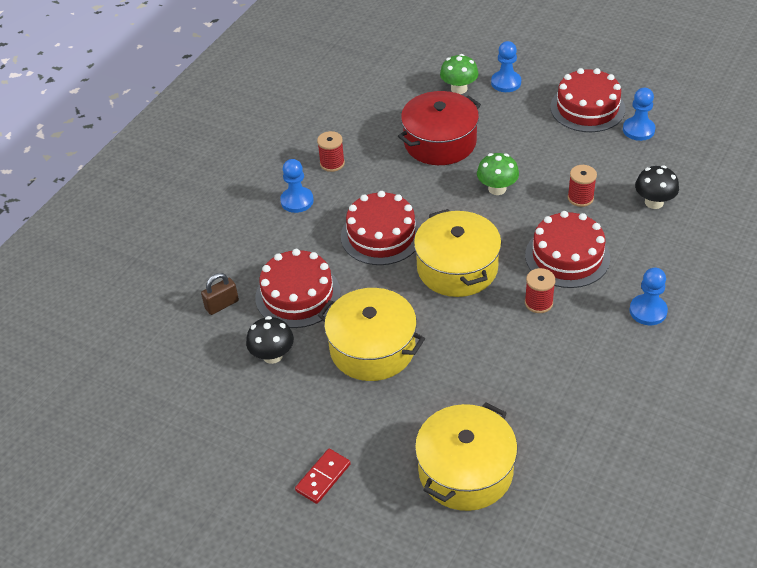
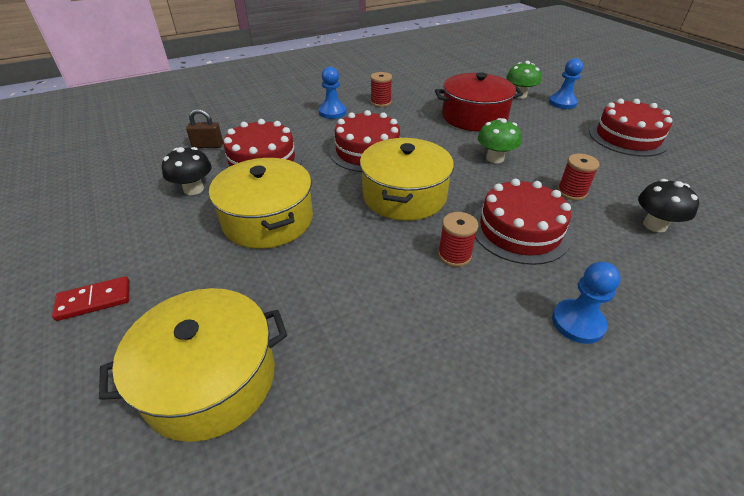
camera: 30 degrees right, 5 degrees down
blue pawn [623,88,655,141] -> none

